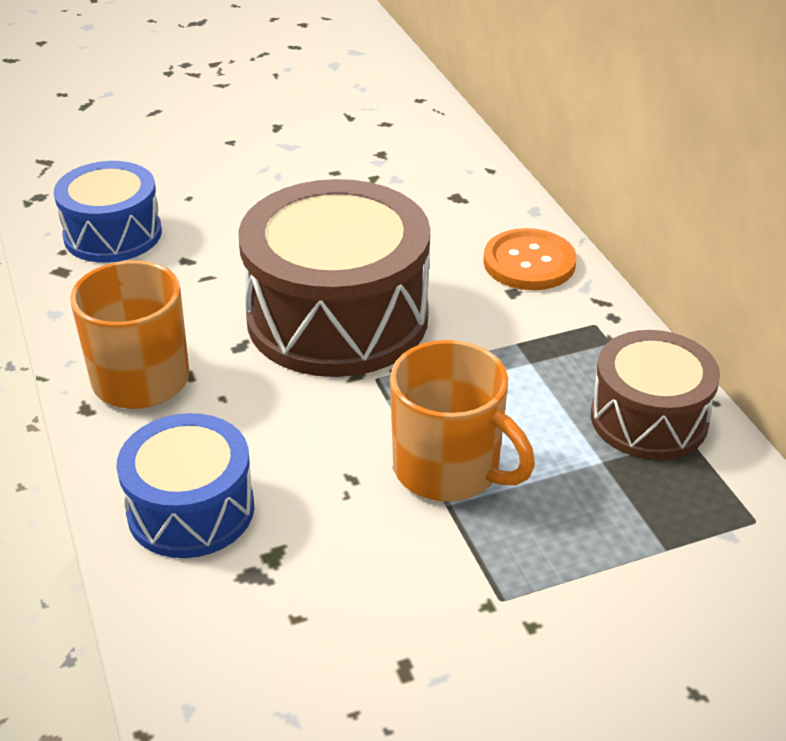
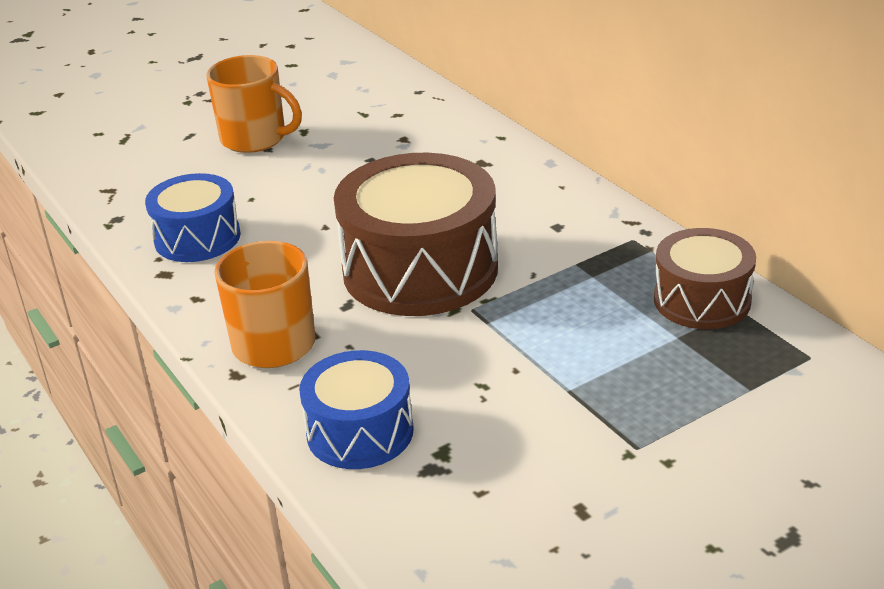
camera: 10 degrees left, 5 degrees down
orange mug [390,340,535,502] -> orange mug moved to [206,55,302,153]
orange button [483,228,576,290] -> none

